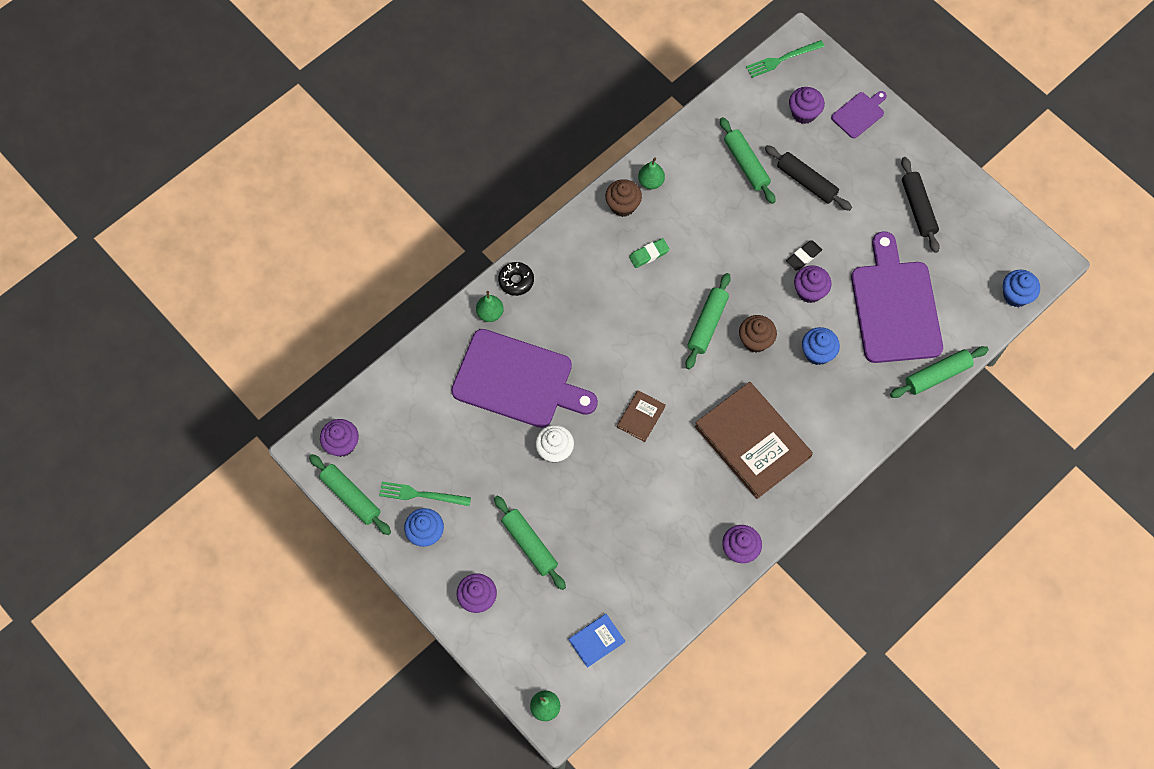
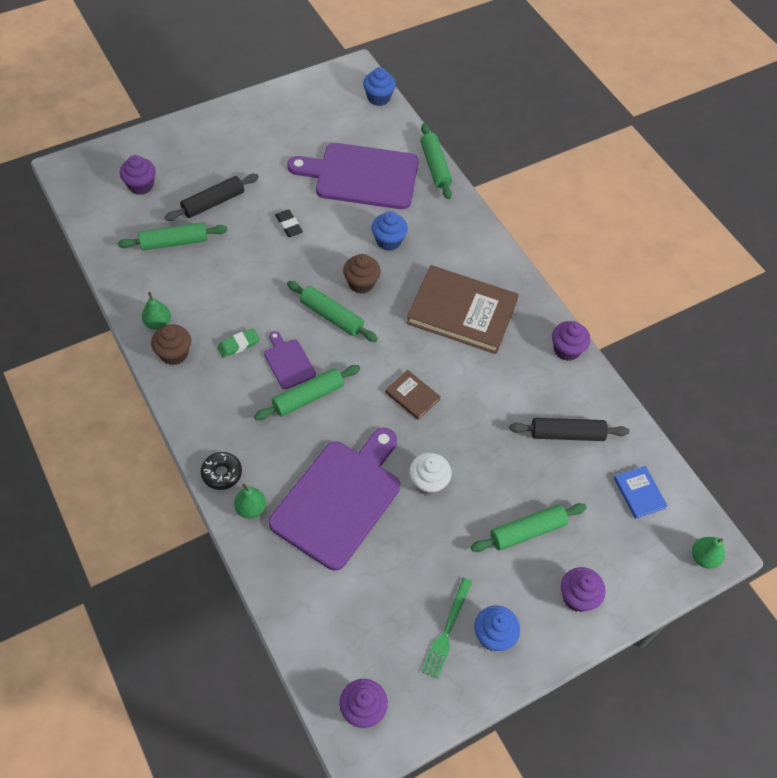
camera: 80 degrees left, 10 degrees down
green rolling pin [309,454,391,535] -> green rolling pin moved to [254,365,360,420]
green eraser [629,238,670,268] -> green eraser turned 75 degrees clockwise [217,328,260,358]
brown book [695,382,813,499] -> brown book turned 45 degrees clockwise [406,265,519,354]
green fork [746,40,825,78] -> none
purple cupcake [794,265,832,303] -> none
purple cutting board [831,91,887,138] -> purple cutting board moved to [264,331,316,389]
black rolling pin [901,157,940,253] -> black rolling pin moved to [509,418,629,441]

